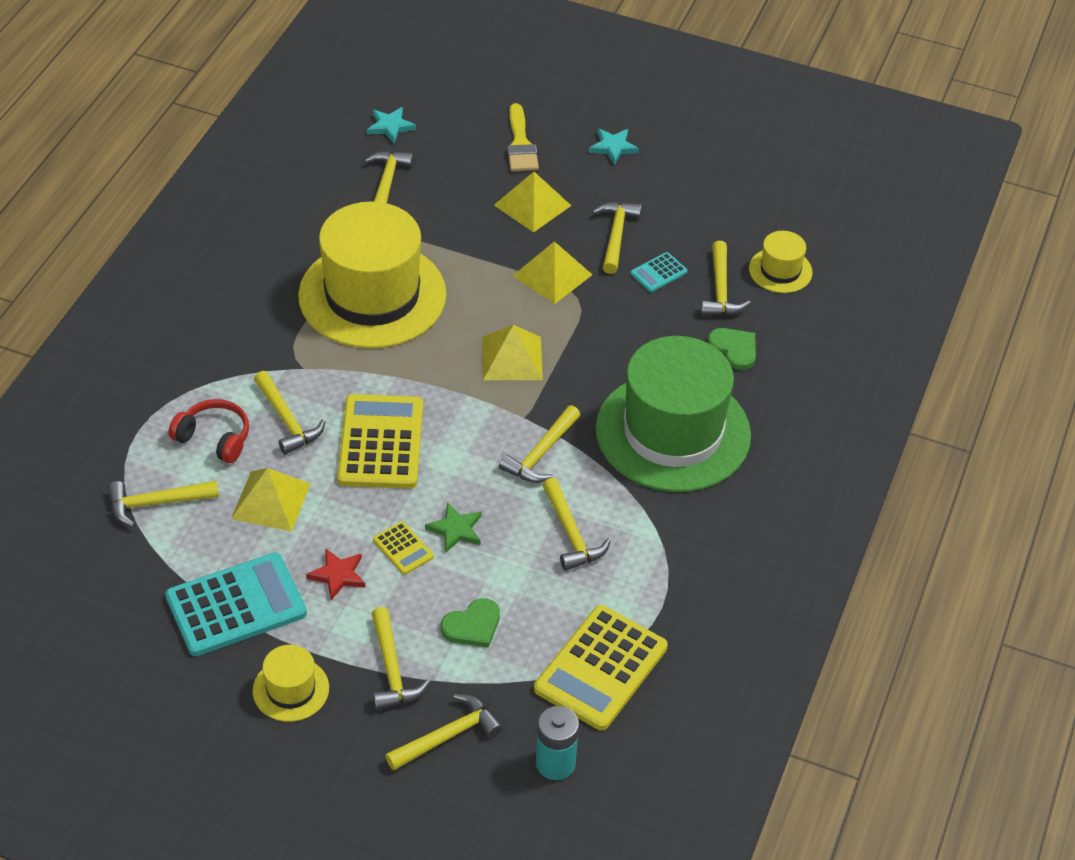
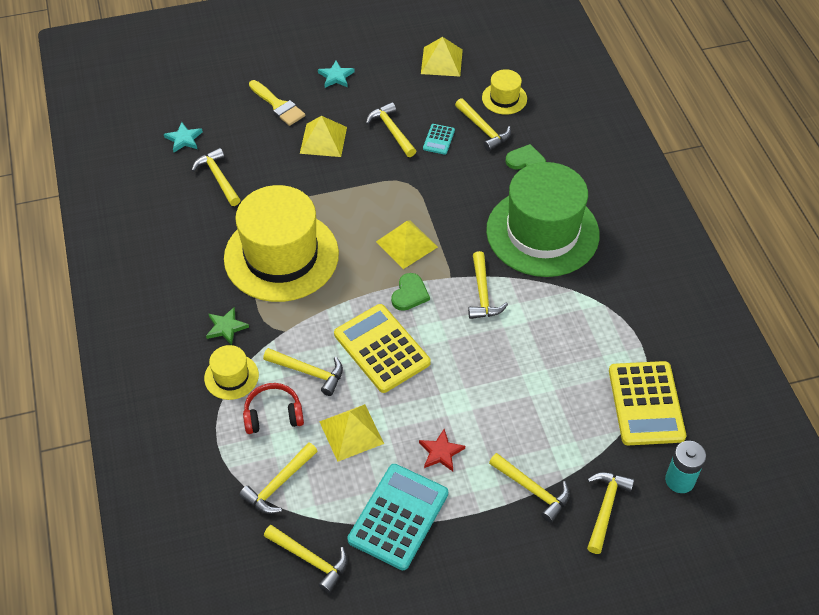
camera: 35 degrees left, 5 degrees up
yellow hat [253,645,329,722] -> yellow hat moved to [204,345,259,400]
yellow calculator [373,521,434,575] -> none
green star [425,502,481,553] -> green star moved to [206,307,249,345]
green heart [441,598,500,648] -> green heart moved to [391,273,430,311]
yellow pyramid [513,241,593,304] -> yellow pyramid moved to [421,37,463,76]
yellow hammer [542,478,611,571] -> yellow hammer moved to [264,525,348,593]

